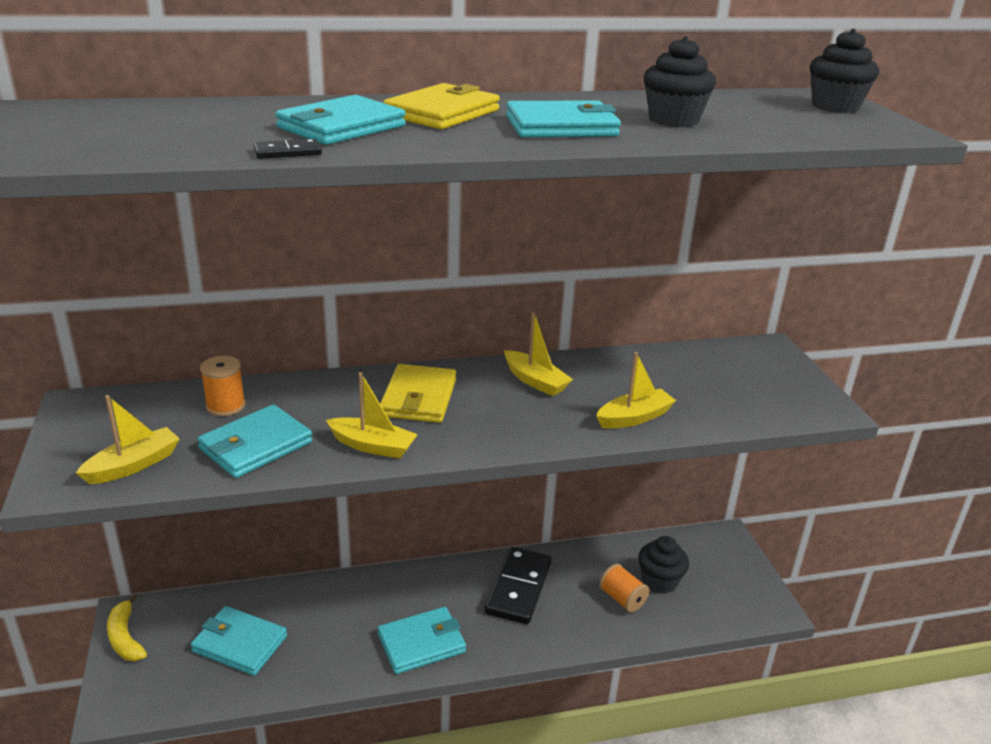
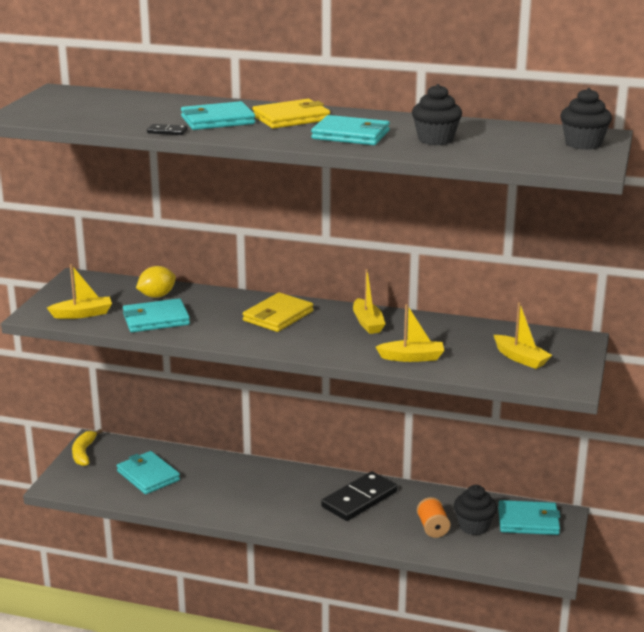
camera: 30 degrees right, 5 degrees down
orange spool [200,356,246,416] -> yellow lemon [136,266,176,298]
yellow boat [326,372,418,459] -> yellow boat moved to [494,302,552,369]
turquoise wallet [378,607,466,674] -> turquoise wallet moved to [498,500,560,535]

